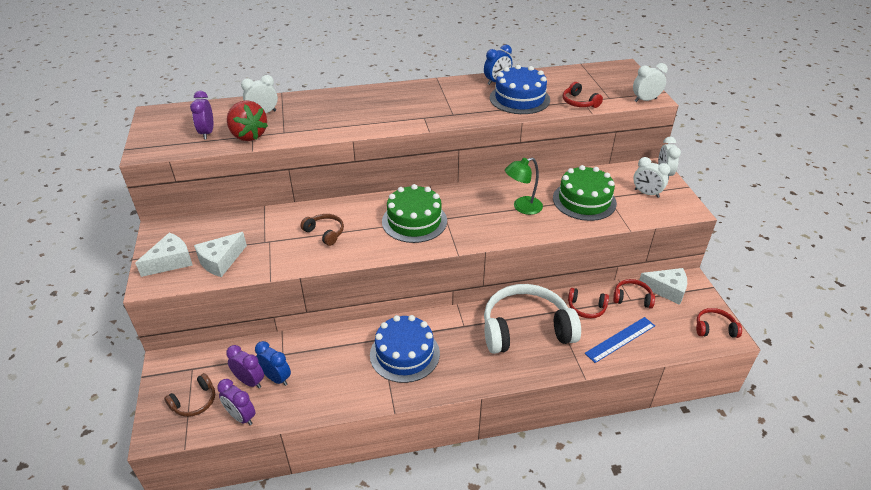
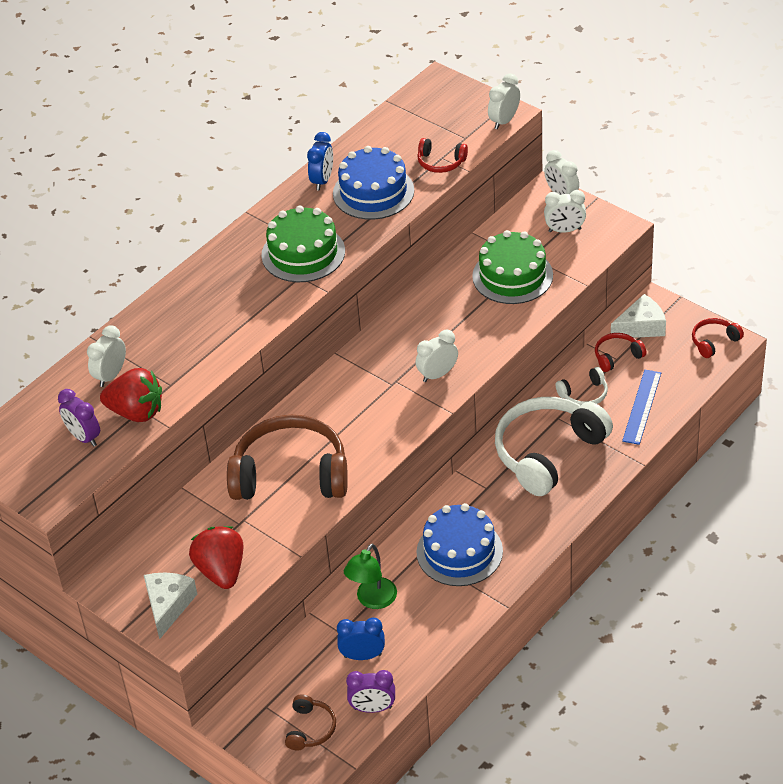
camera: 35 degrees left, 5 degrees up
white cheese [194,232,247,277] -> red strawberry [189,526,243,589]
purple clock [226,345,264,388] -> none
brown headphones [300,214,344,246] -> brown headphones [227,415,348,500], size x2.22
green cake [382,184,447,243] -> green cake moved to [261,205,345,282]
green lamp [505,158,543,215] -> green lamp moved to [344,544,397,609]
red headphones [568,288,609,319] -> white headphones [556,367,608,405]
none -> white clock [416,330,458,382]

